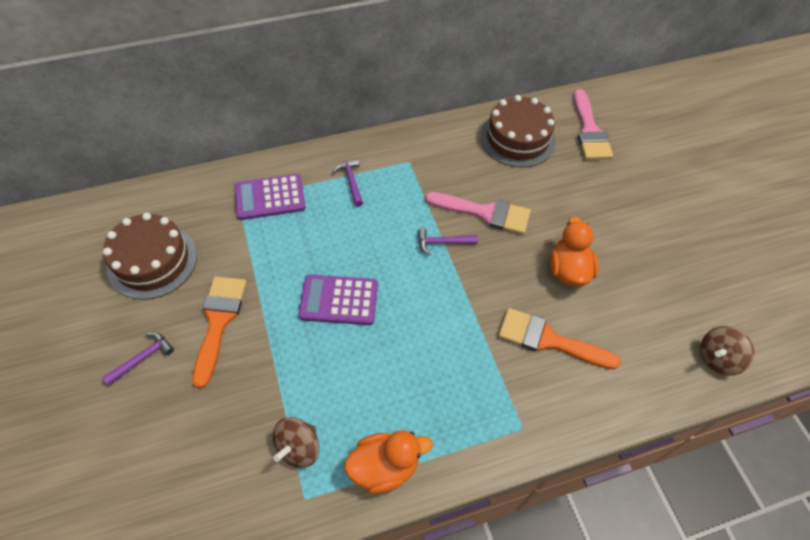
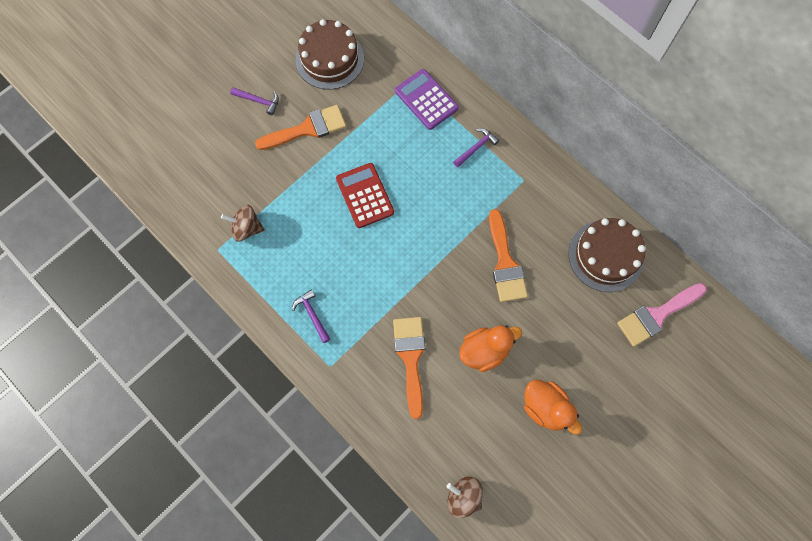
camera: 65 degrees right, 15 degrees up
purple calculator [298,275,378,325] -> red calculator [336,163,394,228]
orange duck [344,431,433,494] -> orange duck moved to [524,380,582,435]
purple hammer [417,228,478,255] -> purple hammer moved to [292,290,330,343]
pink brush [425,192,530,234] -> orange brush [489,209,528,302]

